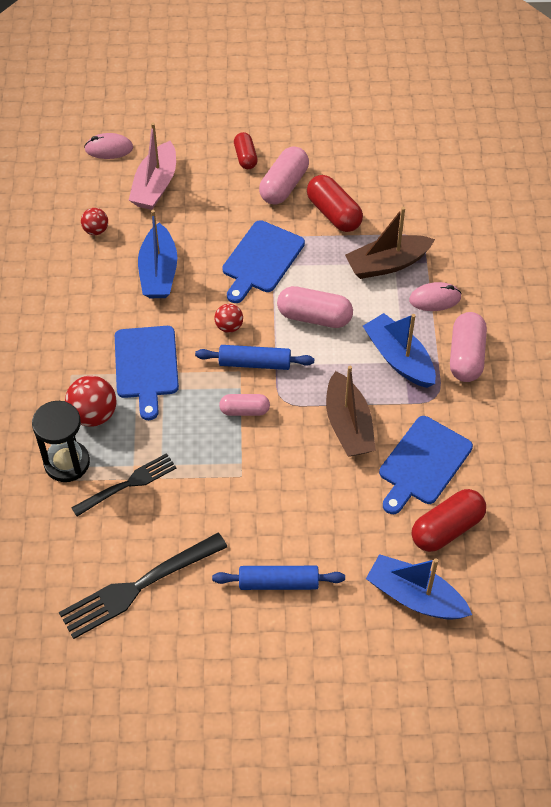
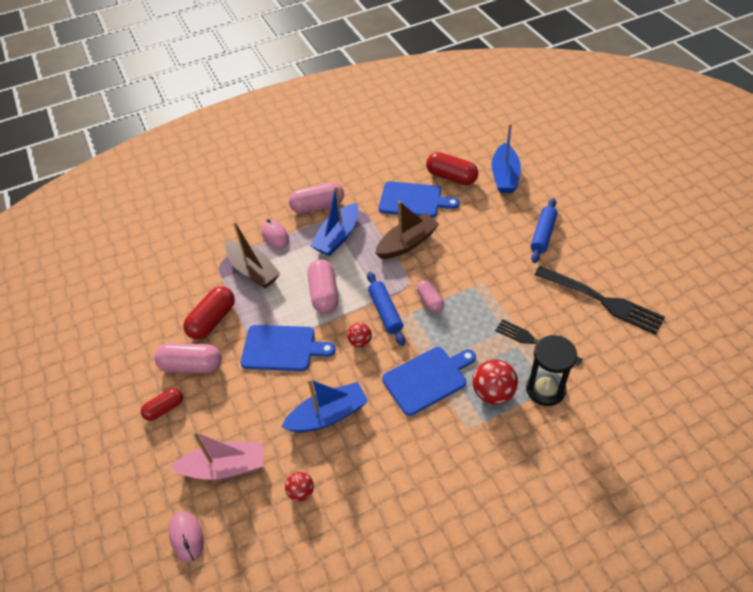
camera: 110 degrees left, 5 degrees down
blue rolling pin [212,566,345,590] -> blue rolling pin turned 45 degrees clockwise [530,198,558,263]

